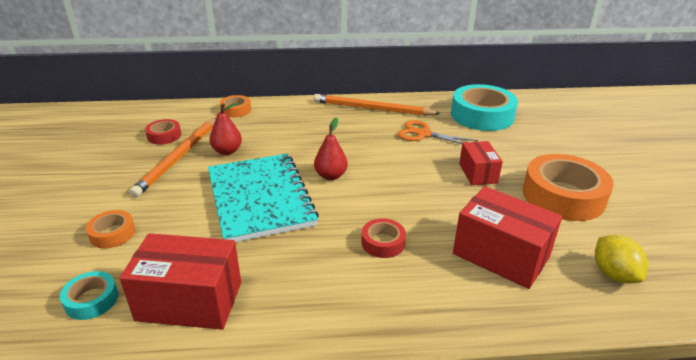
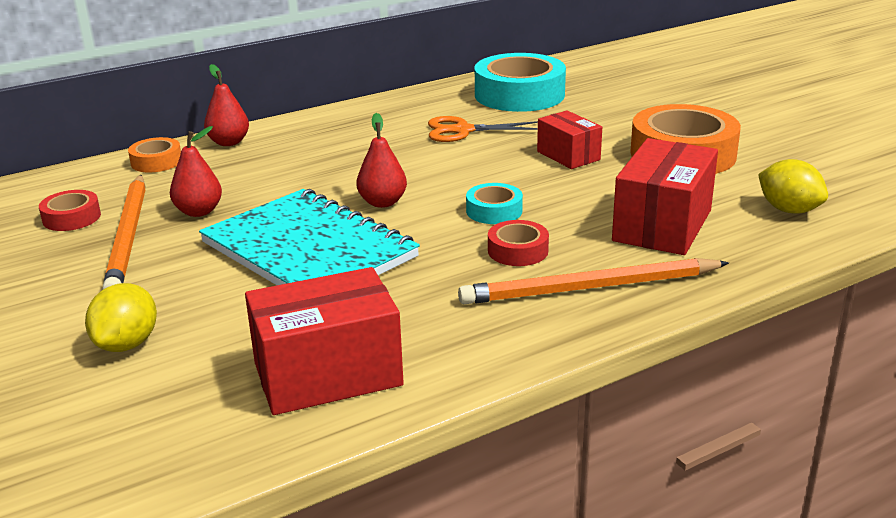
camera: 25 degrees left, 5 degrees down
turquoise tape [60,271,118,320] -> turquoise tape moved to [466,183,523,224]
orange tape [86,210,135,249] -> yellow lemon [85,283,157,352]
orange pencil [314,94,441,116] -> orange pencil moved to [458,258,729,304]
red box [453,186,562,289] -> red box turned 75 degrees counterclockwise [612,138,718,255]
none -> red pear [204,64,249,146]

